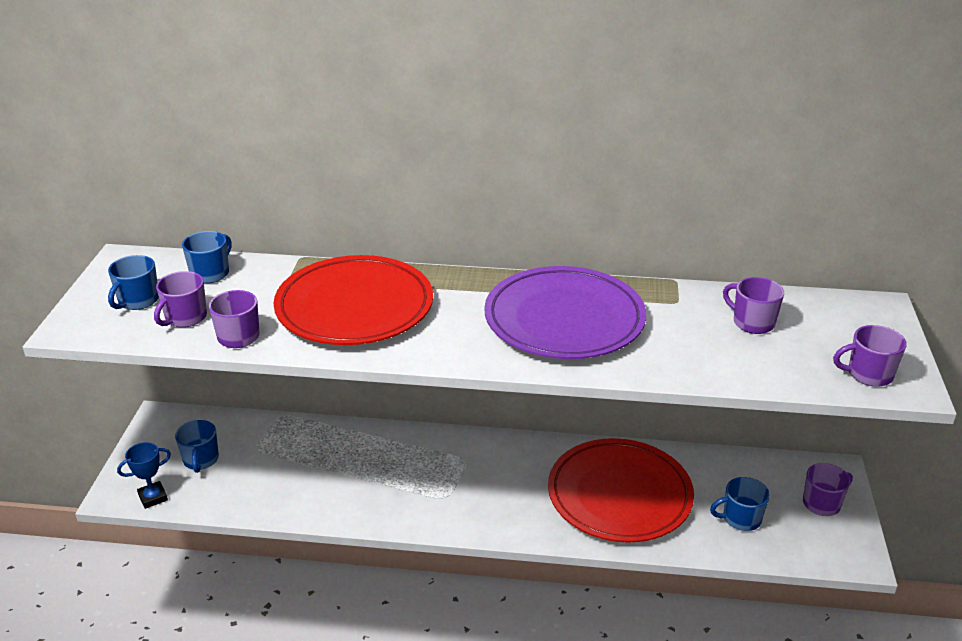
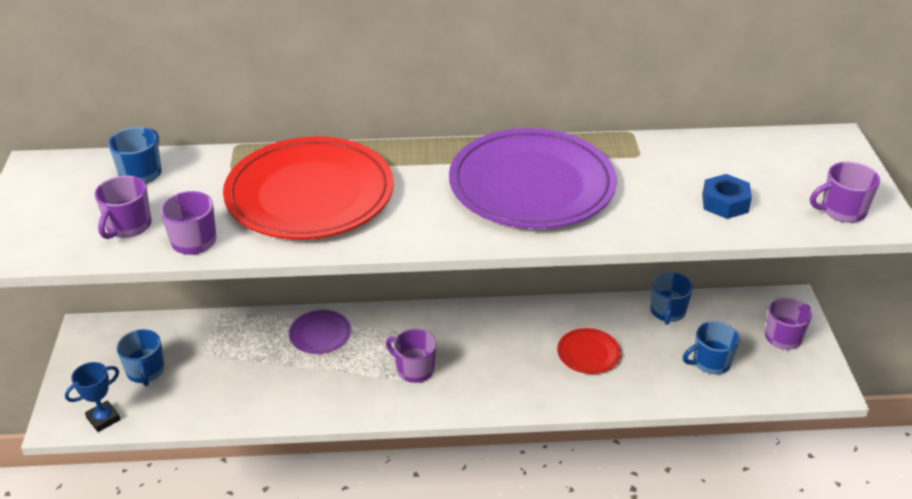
camera: 10 degrees left, 5 degrees up
blue mug [108,255,159,310] -> blue mug moved to [650,272,693,325]
red plate [548,438,694,543] -> red plate [557,328,621,374], size x0.43
purple mug [723,277,784,334] -> purple mug moved to [385,329,436,383]
none -> purple plate [289,310,351,354]
none -> blue nut [702,174,752,219]

